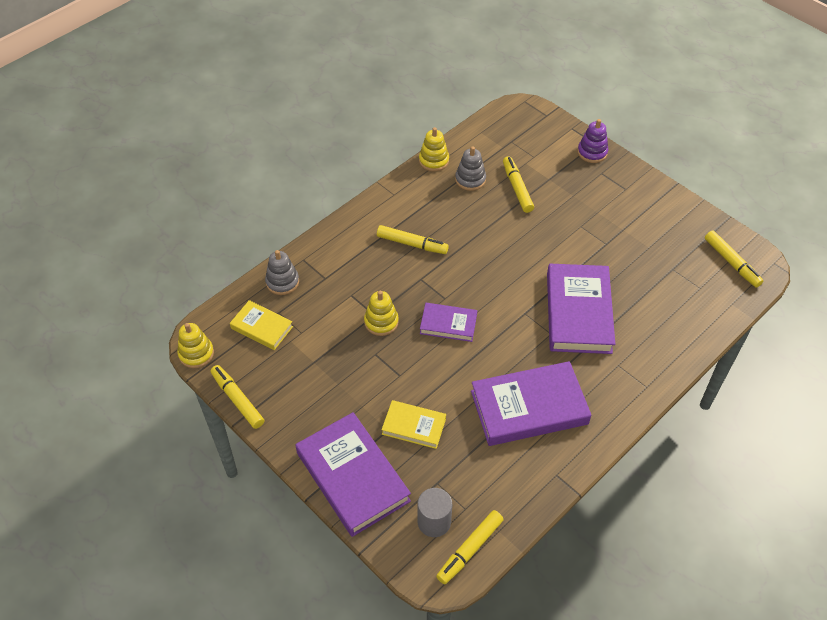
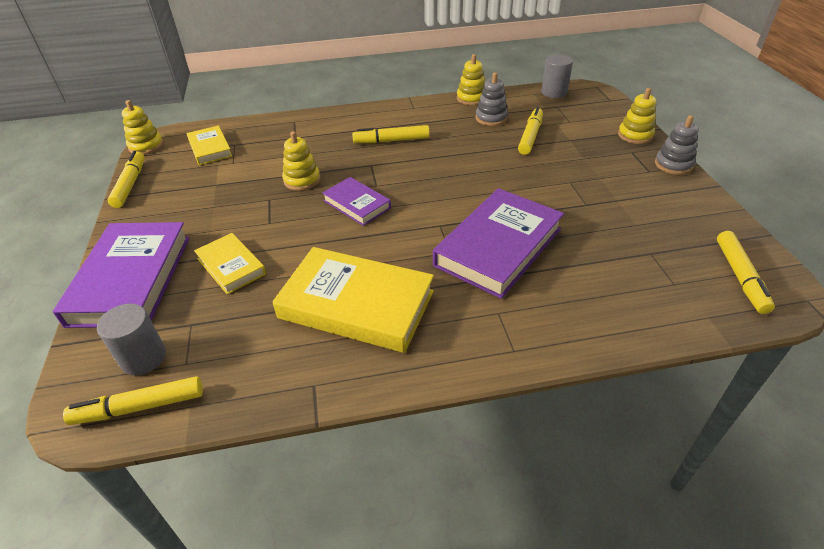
camera: 35 degrees right, 10 degrees down
grey stacking toy [265,250,299,295] -> grey stacking toy moved to [655,115,699,175]
yellow marker [377,225,449,254] -> yellow marker turned 120 degrees clockwise [352,125,430,143]
purple book [471,361,591,446] -> yellow book [272,247,434,353]
purple stacking toy [577,119,608,163] -> yellow stacking toy [618,88,656,144]
none -> grey cylinder [541,54,573,98]

